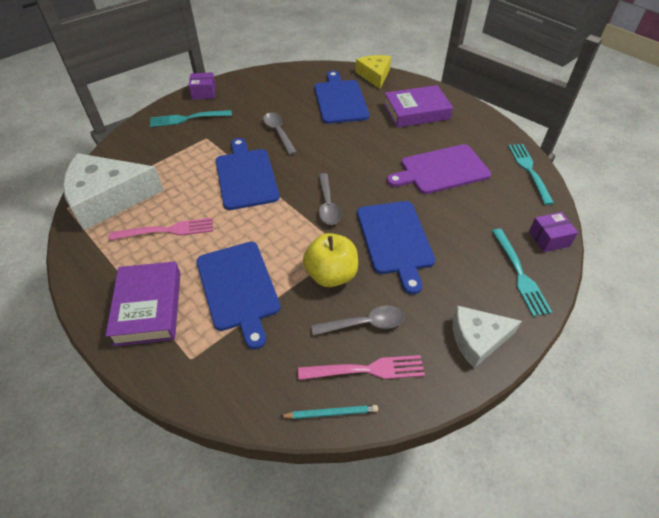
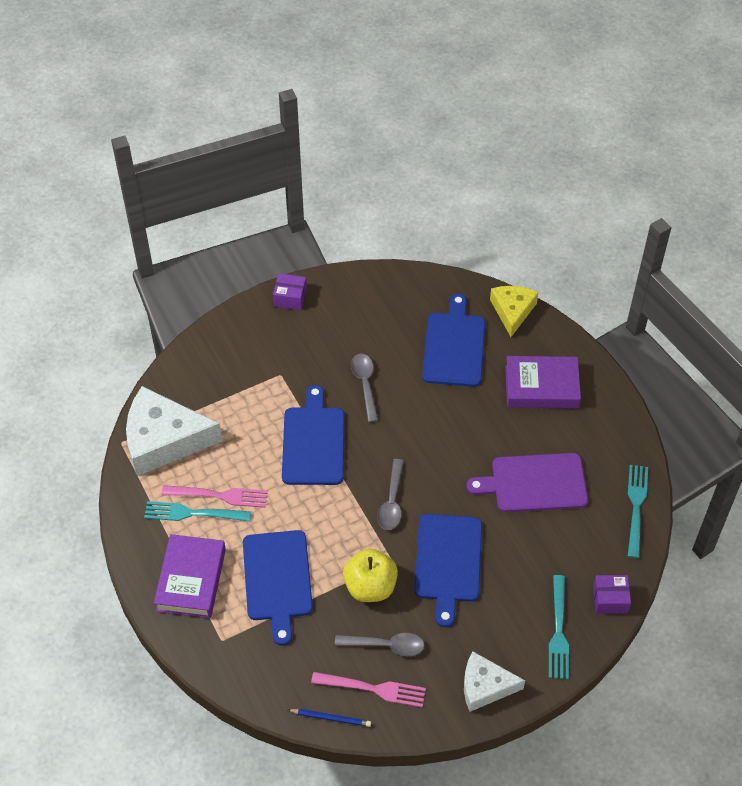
camera: 15 degrees right, 5 degrees up
turquoise fork [150,110,232,127] -> turquoise fork moved to [144,501,251,522]
turquoise pencil [280,405,378,419] -> blue pencil [288,709,371,727]

